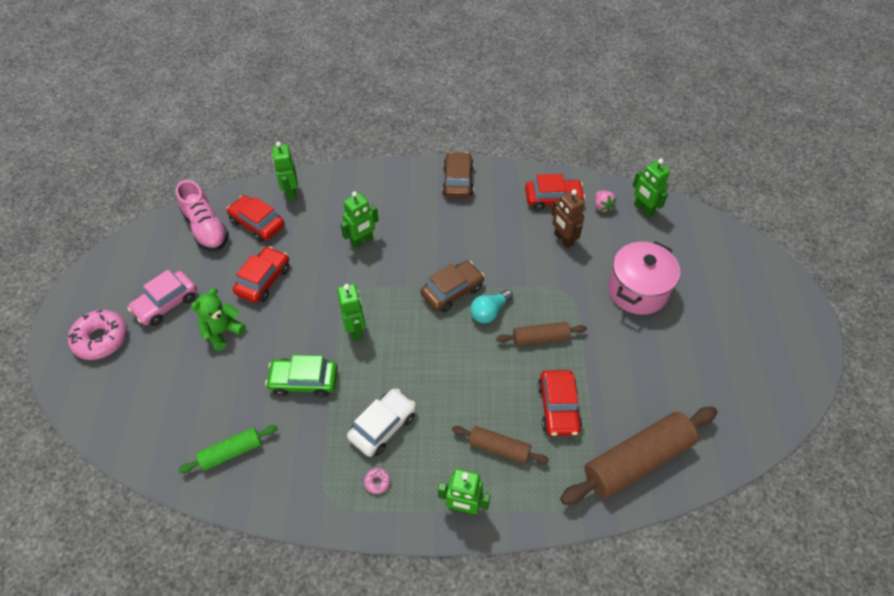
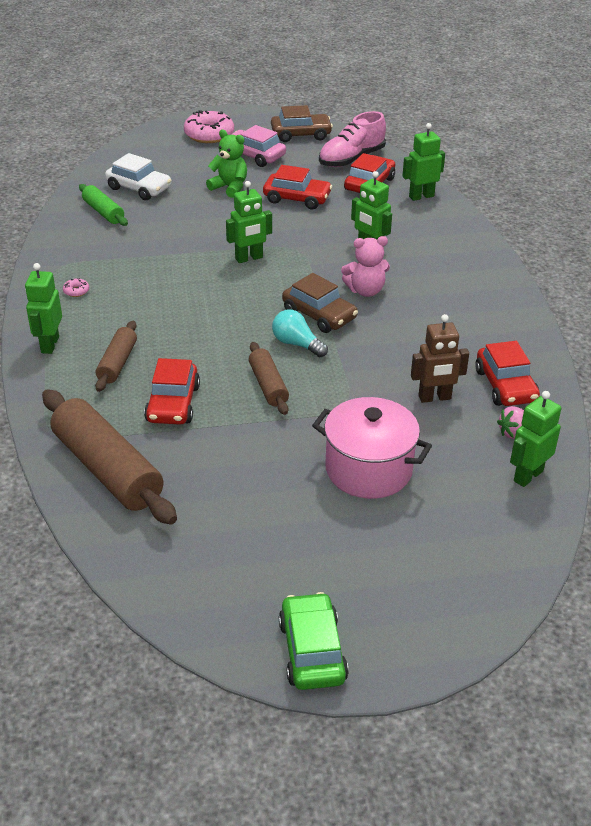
camera: 80 degrees right, 15 degrees down
green car [265,355,338,397] -> green car moved to [279,592,349,690]
white car [347,388,416,457] -> white car moved to [105,153,171,200]
brown car [442,152,474,198] -> brown car moved to [271,105,333,142]
red car [538,370,582,436] -> red car turned 75 degrees counterclockwise [144,358,200,425]
brown robot [552,189,585,248] -> brown robot turned 150 degrees counterclockwise [411,314,469,403]
none -> pink teddy bear [341,236,390,297]

